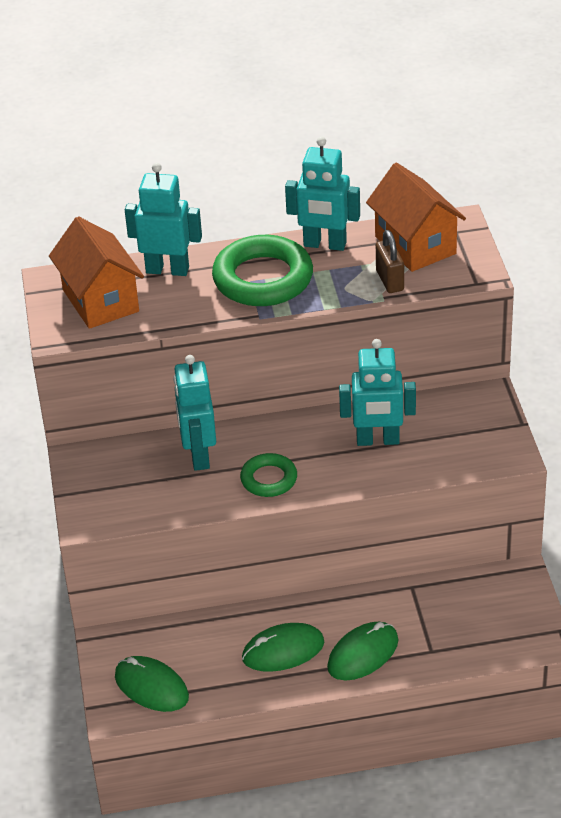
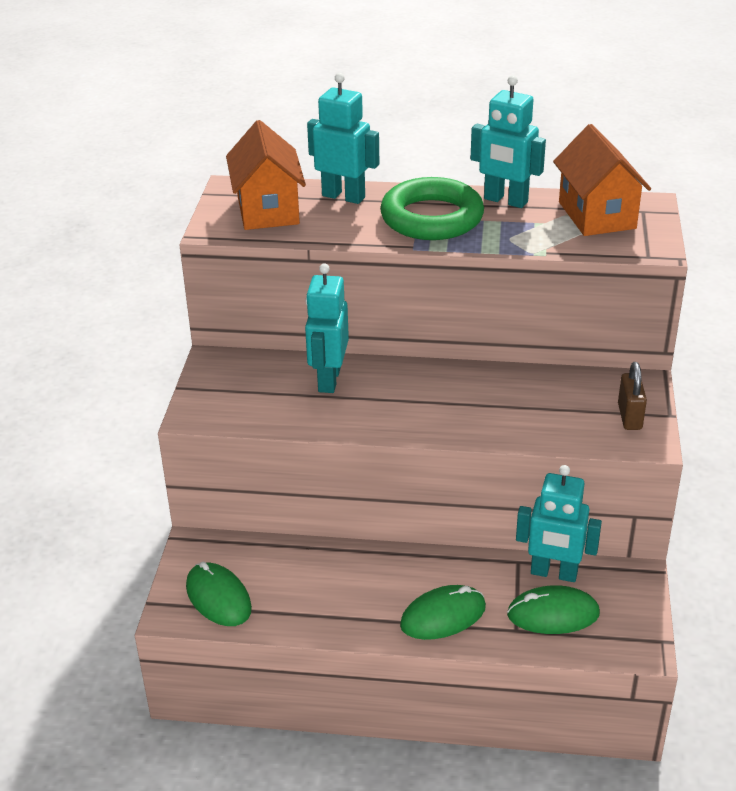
camera: 15 degrees right, 5 degrees down
green ring [240,453,297,497] -> none
green mouse [242,623,324,672] -> green mouse moved to [507,585,600,634]
turquoise robot [339,339,416,446] -> turquoise robot moved to [516,465,602,582]
brown padlock [376,230,404,293] -> brown padlock moved to [618,362,647,430]

